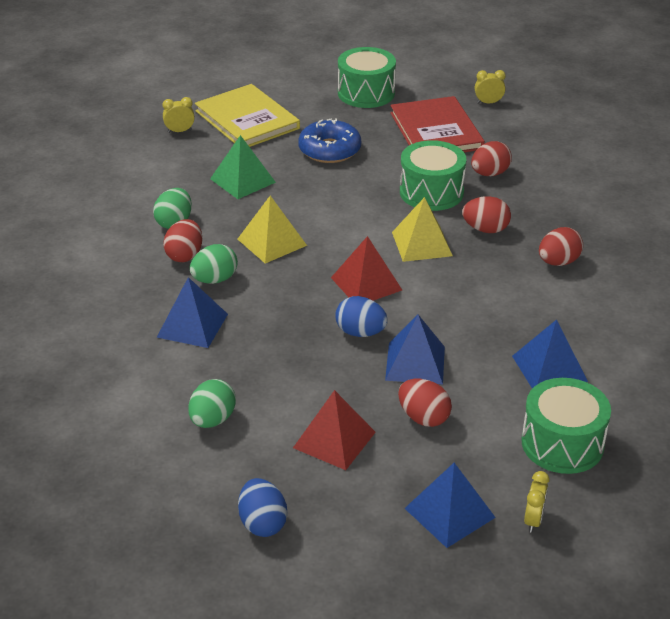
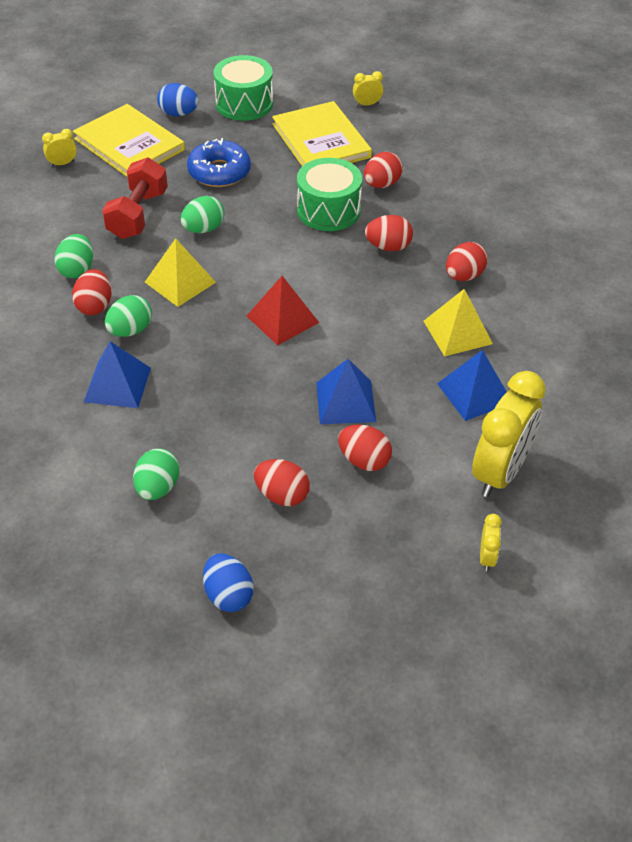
camera: 10 degrees left, 10 degrees up
green pyramid [210,135,276,199] -> red dumbbell [102,157,168,239]
red pyramid [293,390,376,470] -> red egg [254,459,310,506]
blue egg [335,296,388,337] -> blue egg moved to [157,83,199,116]
red book [390,96,485,152] -> yellow book [272,101,372,166]
yellow pyramid [392,197,453,262] -> yellow pyramid moved to [423,289,493,357]
blue pyramid [404,463,496,548] -> none
green drum [522,378,611,474] -> yellow clock [472,371,546,497]
none -> green egg [181,196,225,233]

